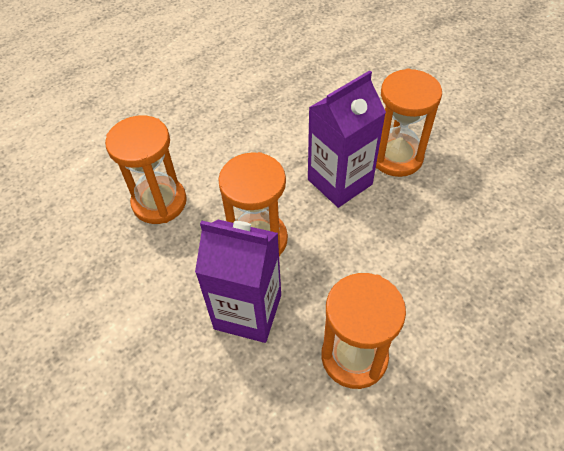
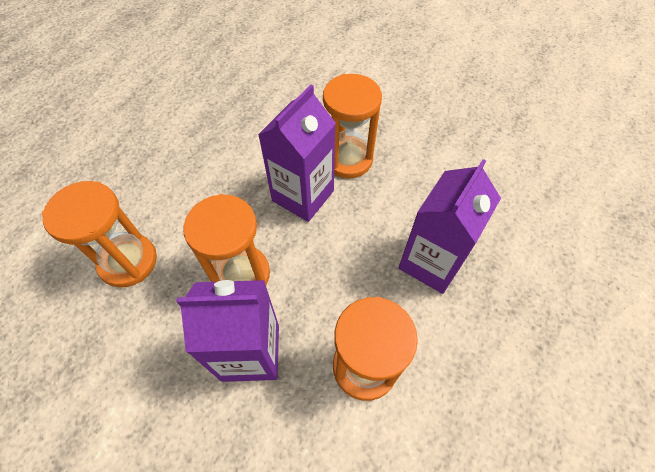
camera: 20 degrees left, 5 degrees up
none -> purple carton [399,159,501,294]

